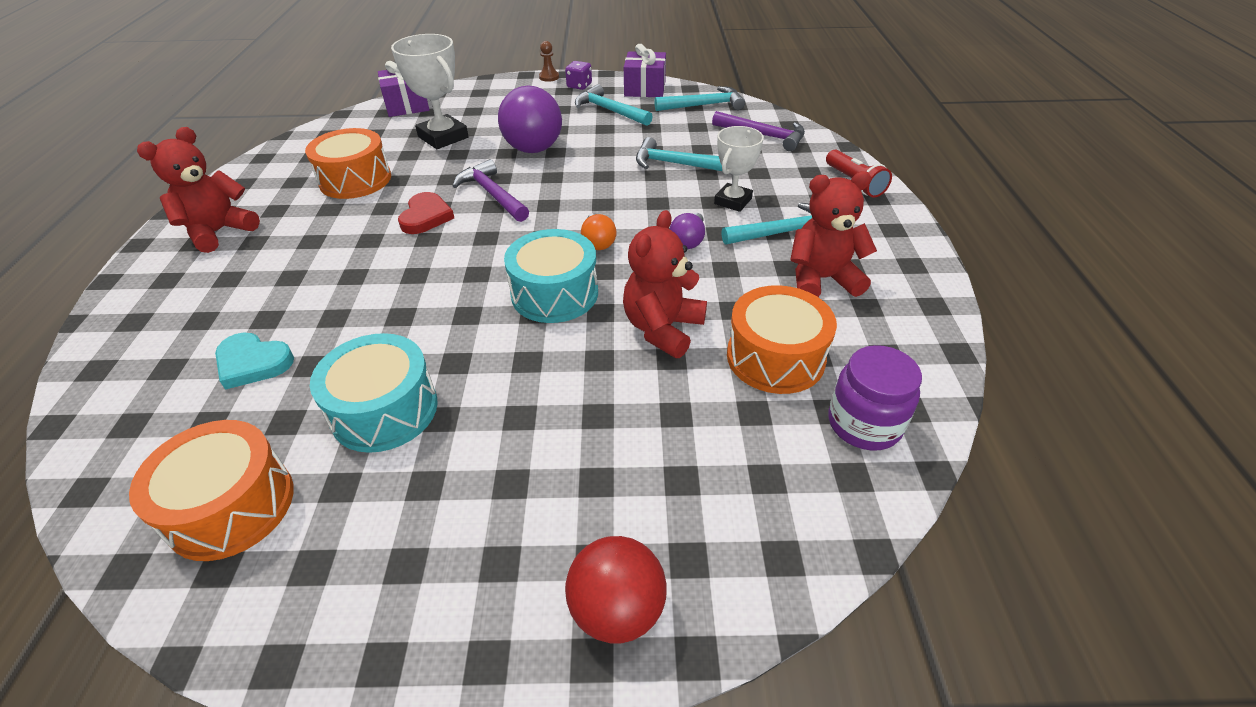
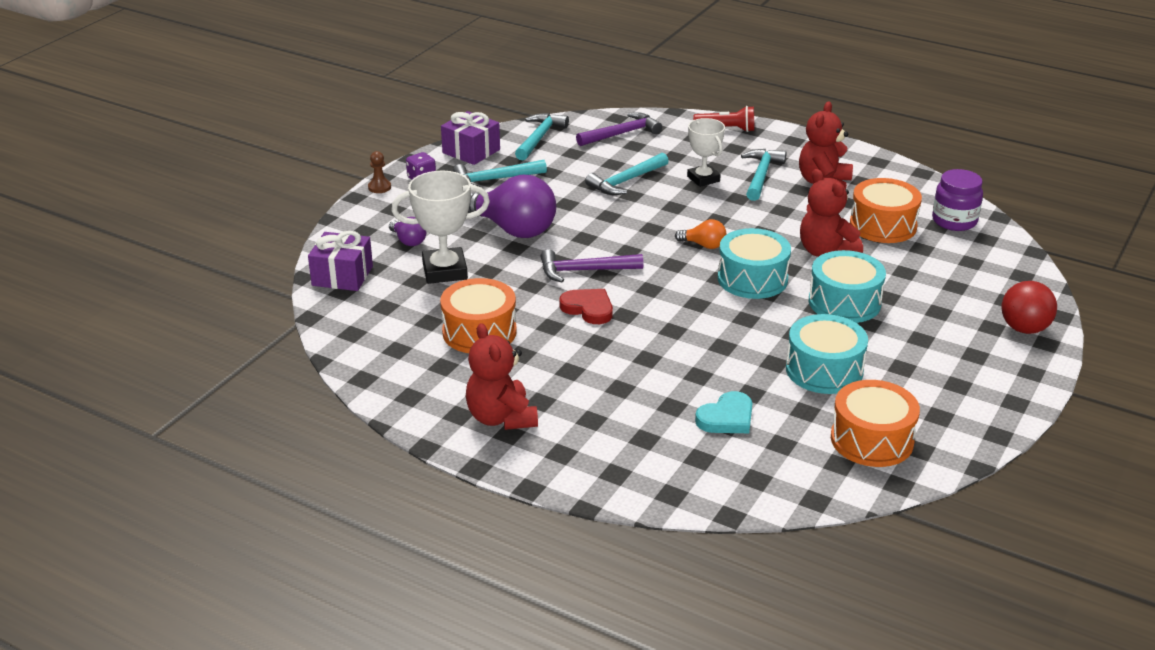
camera: 60 degrees left, 10 degrees down
purple light bulb [670,213,705,249] -> purple light bulb moved to [389,217,427,246]
none -> turquoise drum [809,250,886,323]

